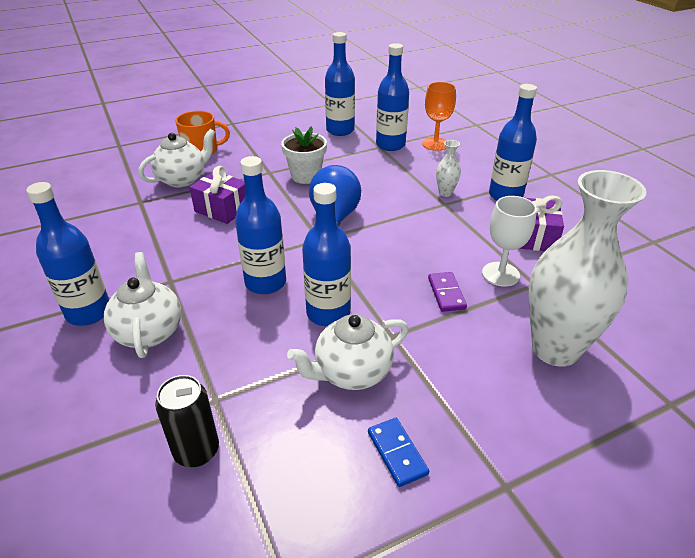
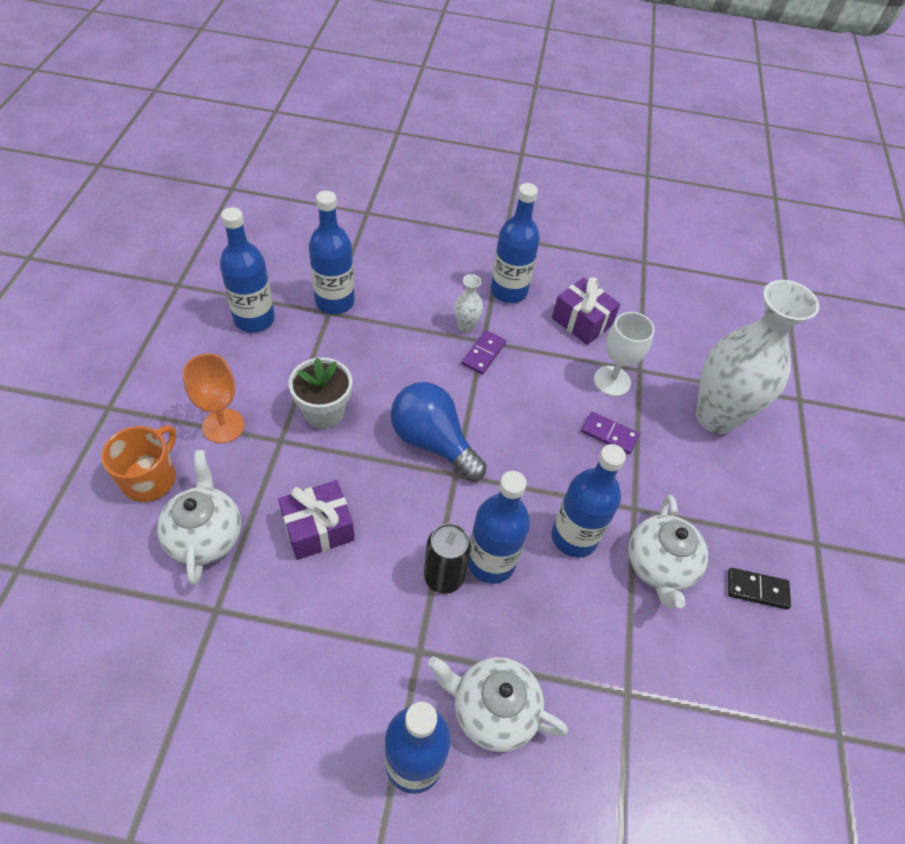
camera: 60 degrees left, 15 degrees up
black can [155,375,219,467] -> black can moved to [424,523,471,594]
blue domino [368,418,429,487] -> black domino [728,568,791,610]
orange goblet [422,82,456,151] -> orange goblet moved to [183,354,245,443]
none -> purple domino [462,330,506,375]

